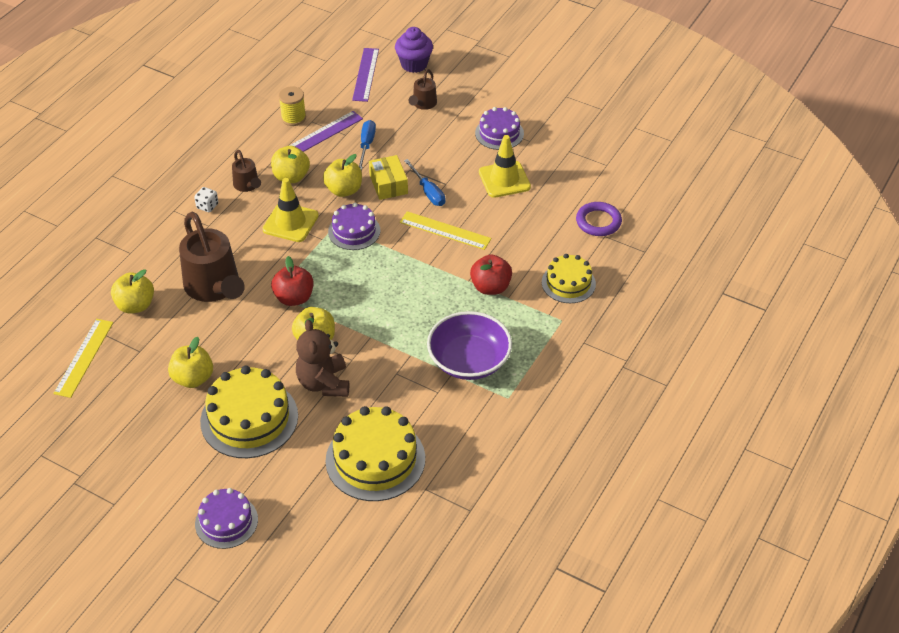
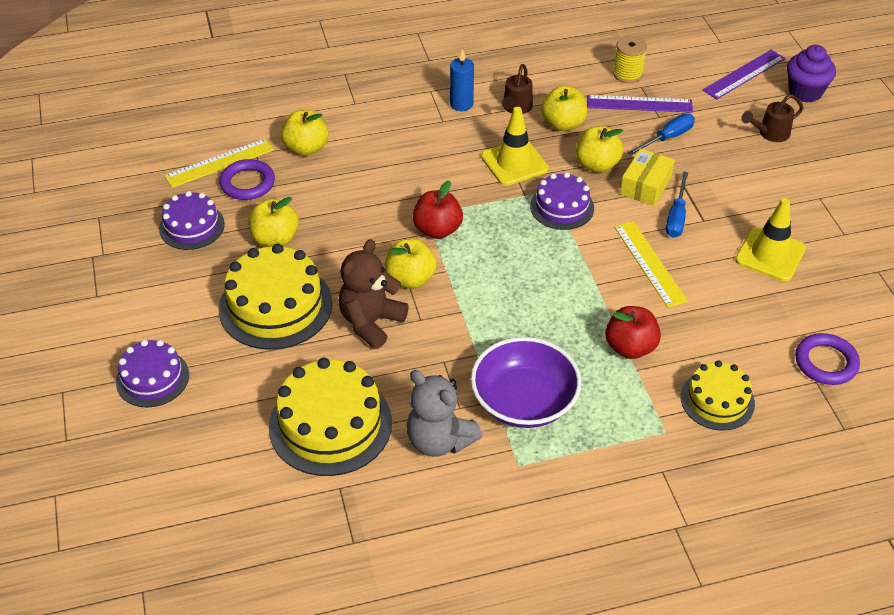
camera: 45 degrees right, 0 degrees up
brown watering can [179,212,245,302] -> none
white dice [194,187,218,212] -> blue candle [450,49,474,111]
purple cake [475,107,524,150] -> purple cake moved to [159,191,225,250]
none -> purple ring [219,159,275,200]
none -> grey teddy bear [406,370,483,457]

